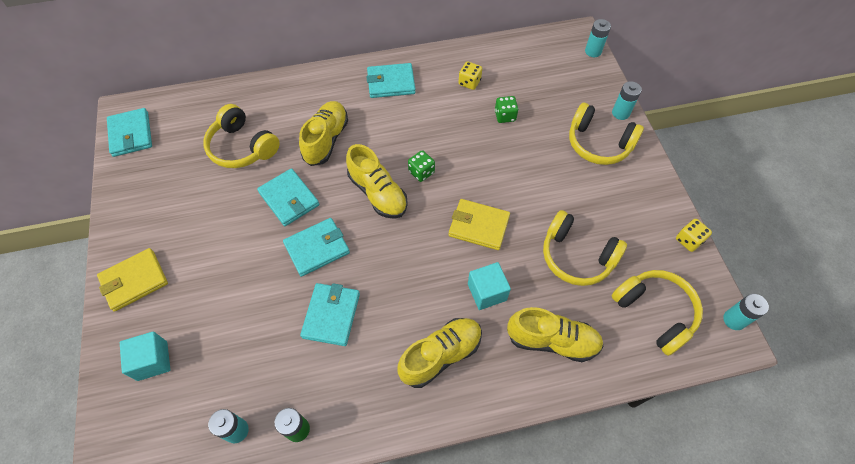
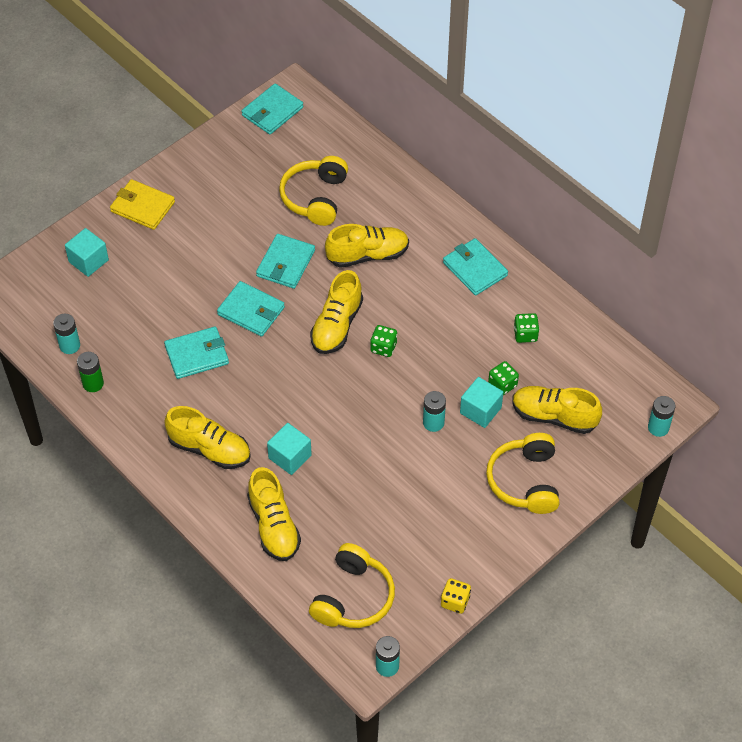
camera: 60 degrees right, 5 degrees down
yellow wallet [449,199,510,250] -> none
yellow dice [459,61,482,90] -> green dice [514,313,539,343]
yellow headphones [543,210,627,286] -> none
turquoise battery [612,81,642,120] -> turquoise battery moved to [423,391,446,432]
none -> turquoise cube [460,377,503,428]
none -> yellow shoe [512,386,602,434]

